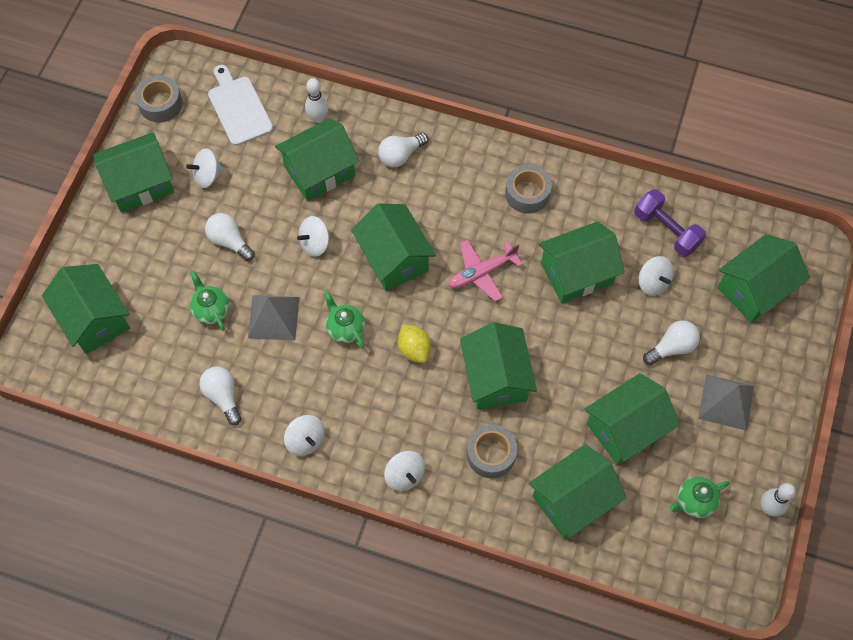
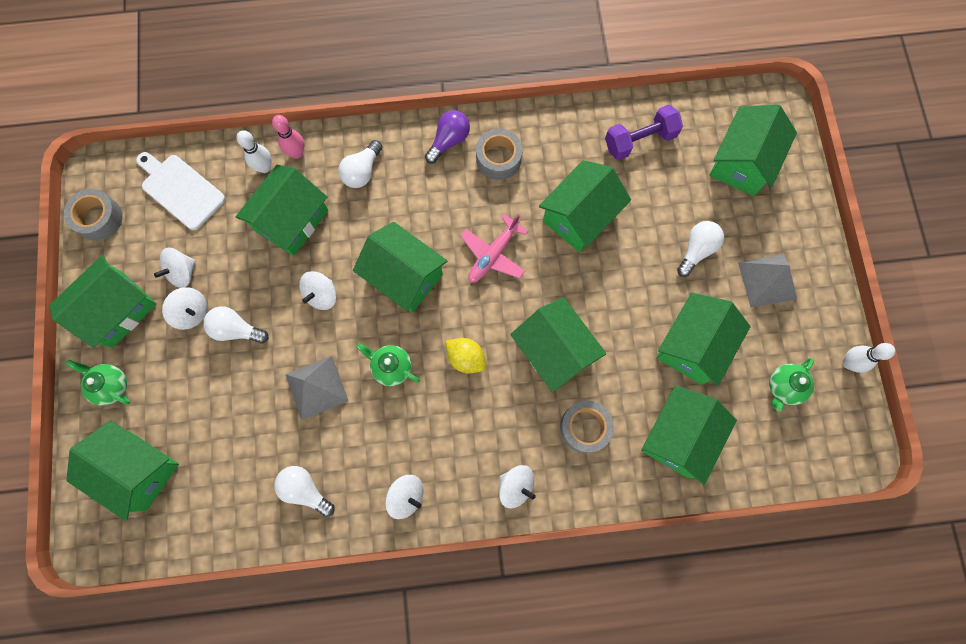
camera: 25 degrees left, 10 degrees up
green teapot [190,271,230,331] -> green teapot moved to [66,360,130,406]
purple dumbbell [634,189,706,257] -> purple dumbbell turned 45 degrees counterclockwise [605,105,683,160]
white spinning top [639,256,674,296] -> white spinning top moved to [162,287,207,330]
none -> pink bowling pin [272,115,304,159]
none -> purple light bulb [425,110,470,164]

